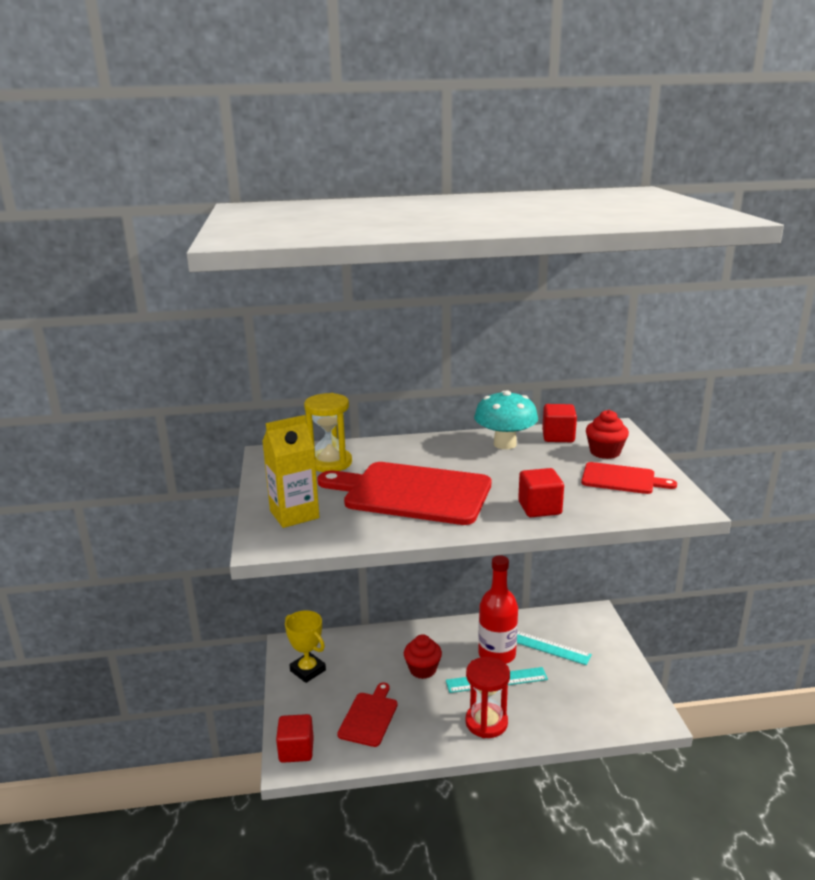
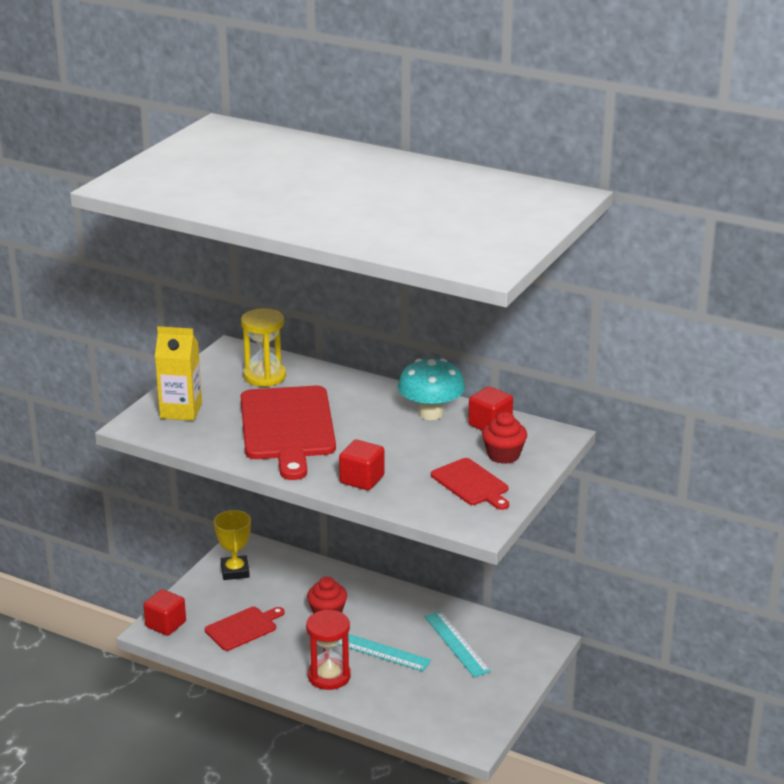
camera: 35 degrees right, 5 degrees up
red cutting board [317,462,491,525] -> red cutting board turned 150 degrees counterclockwise [241,386,336,480]
red bottle [478,555,518,664] -> none

